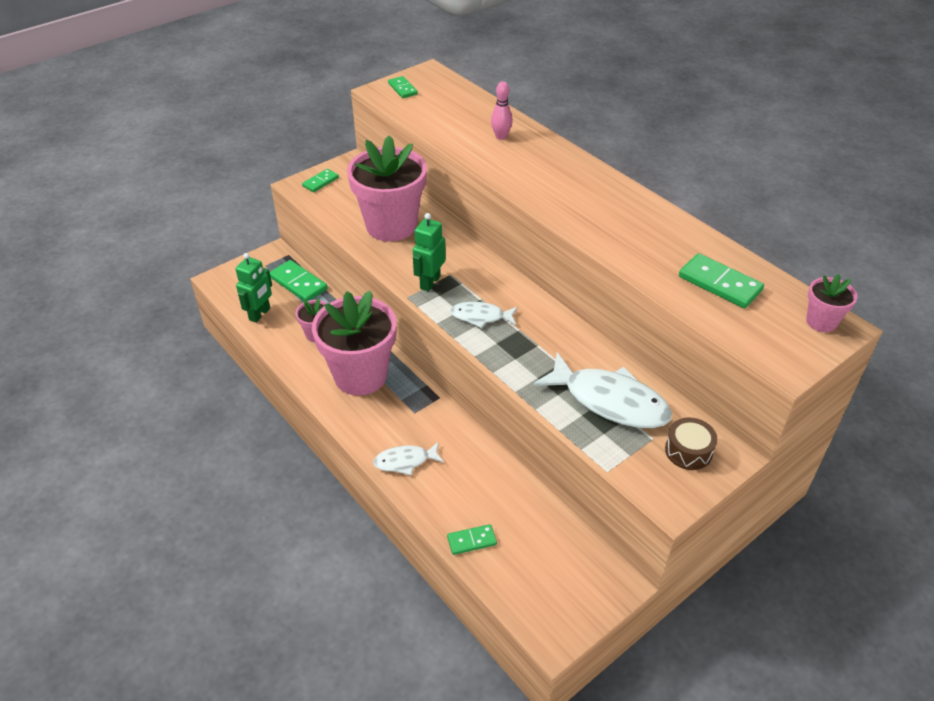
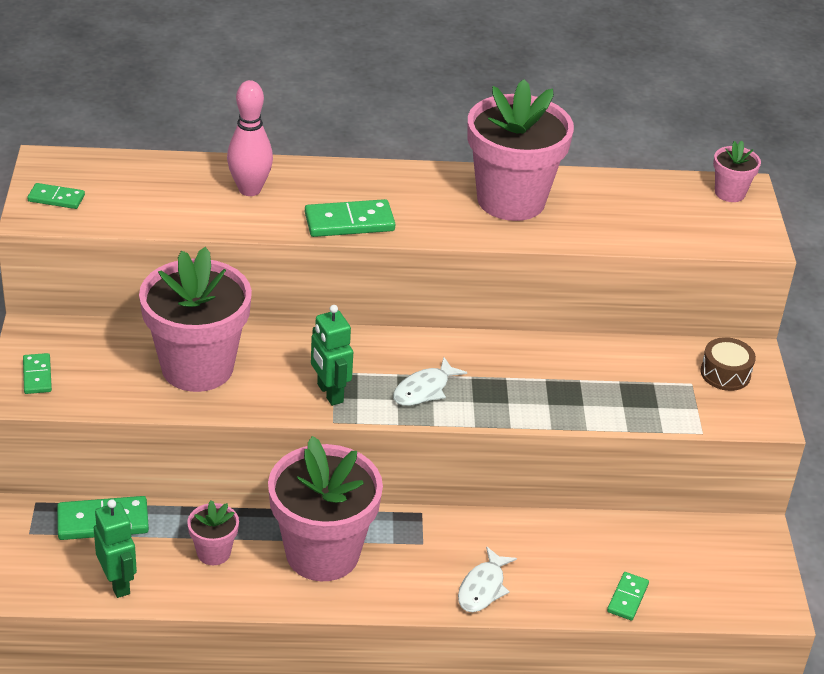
camera: 55 degrees left, 5 degrees down
pink bowling pin [491,81,513,140] -> pink bowling pin [227,80,273,196], size x1.56
white fish [533,352,672,428] -> none
green domino [679,253,764,308] -> green domino moved to [305,199,395,237]
none -> pink flower pot [467,79,574,221]

